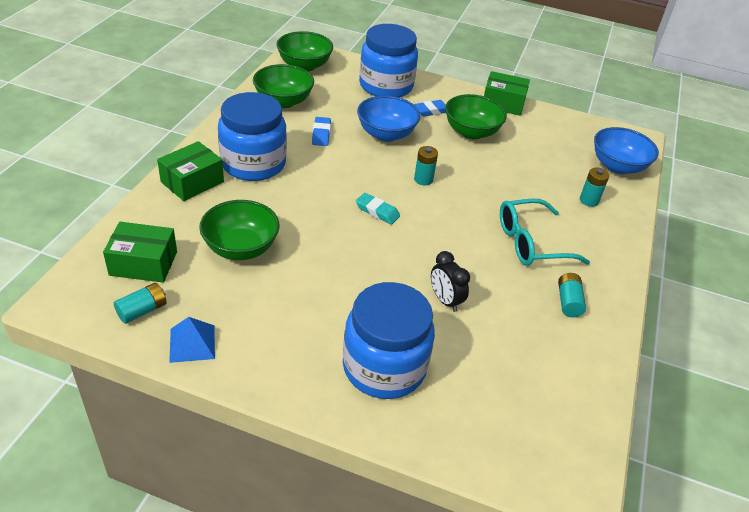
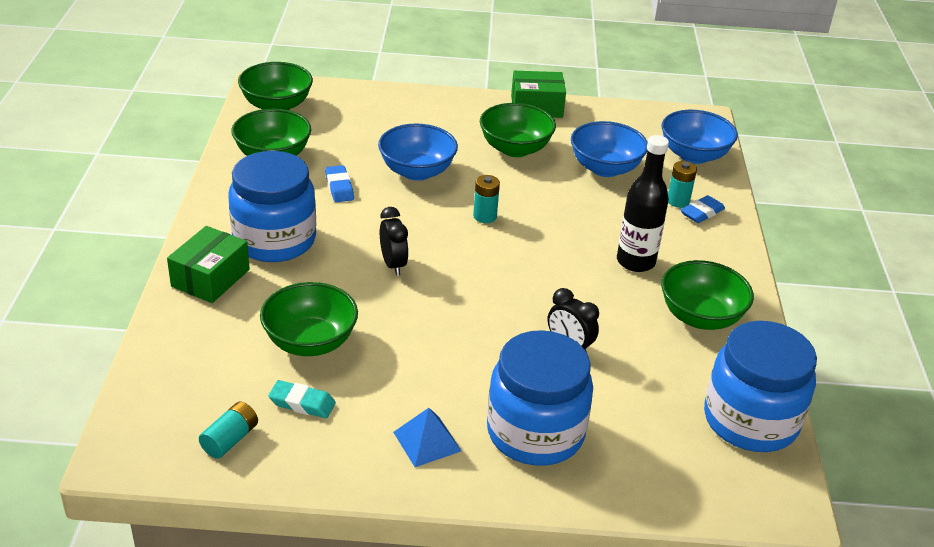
camera: 15 degrees left, 5 degrees down
green box [103,222,177,283] -> none
blue pyramid [169,317,215,363] -> blue pyramid moved to [393,408,461,467]
turquoise eraser [356,193,400,225] -> turquoise eraser moved to [268,380,336,418]
blue jar [359,24,418,98] -> blue jar moved to [704,321,817,452]
blue eraser [414,100,446,117] -> blue eraser moved to [681,195,725,223]
turquoise glasses [500,198,590,266] -> black bottle [617,135,669,272]
turquoise battery [558,273,586,318] -> green bowl [661,260,754,330]
none -> black clock [380,207,409,276]
none -> blue bowl [571,121,648,177]

